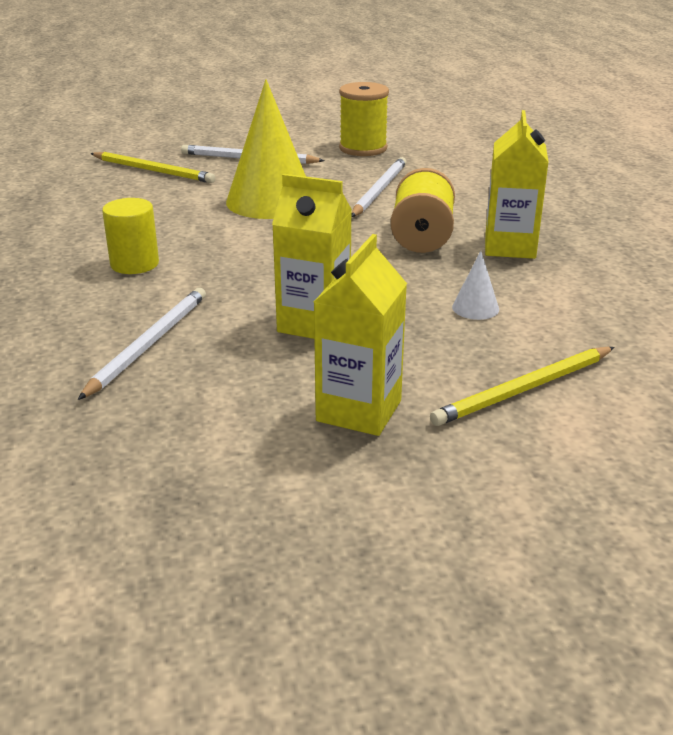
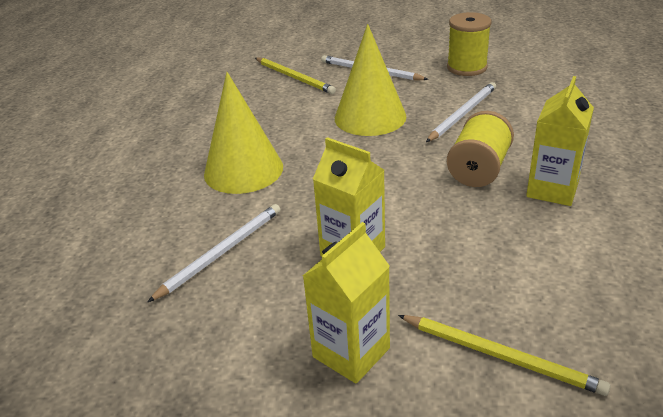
camera: 20 degrees right, 5 degrees up
yellow cylinder [102,198,159,274] -> yellow cone [204,72,283,194]
yellow pencil [430,347,615,426] -> yellow pencil turned 135 degrees counterclockwise [398,315,611,396]
white cone [452,251,499,320] -> none

